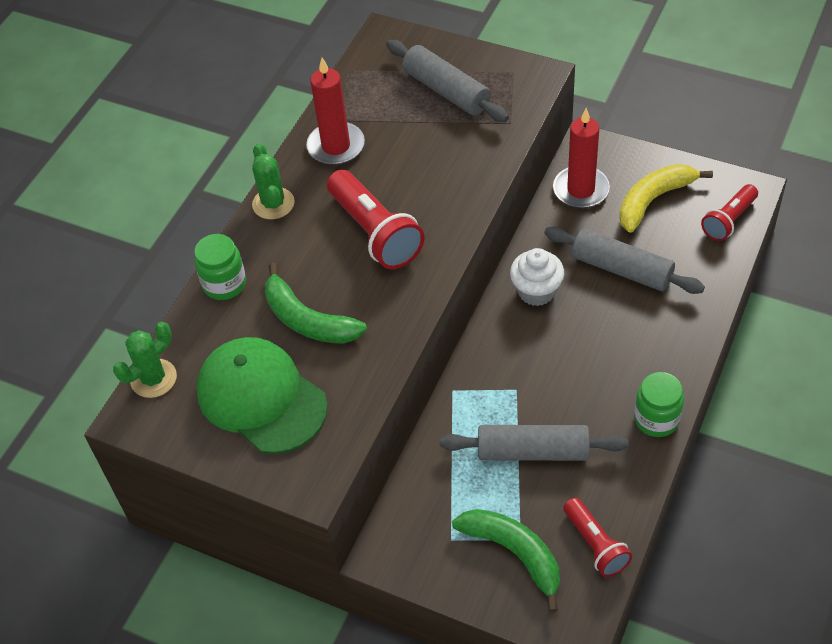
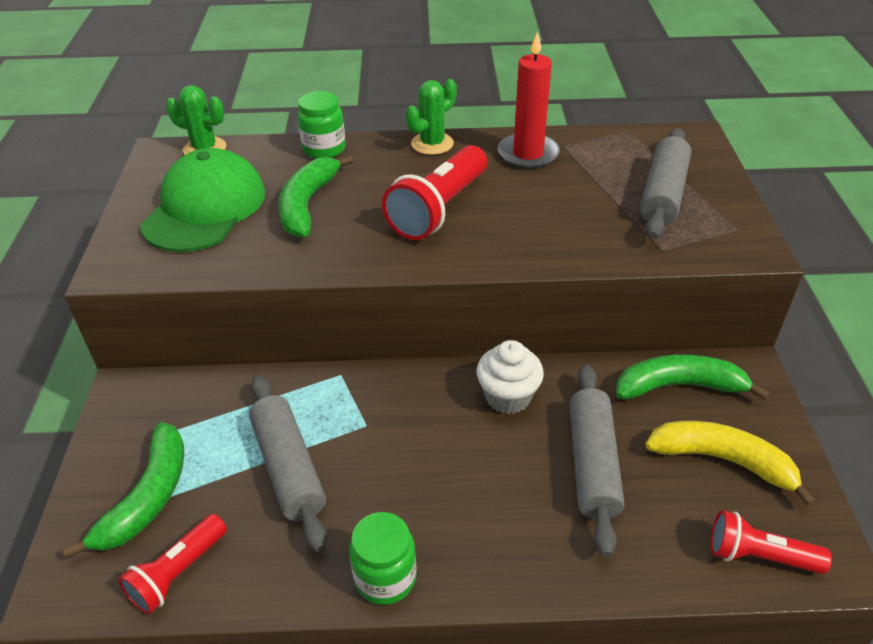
camera: 60 degrees right, 10 degrees down
red candle [553,108,610,208] -> green banana [616,354,769,400]

